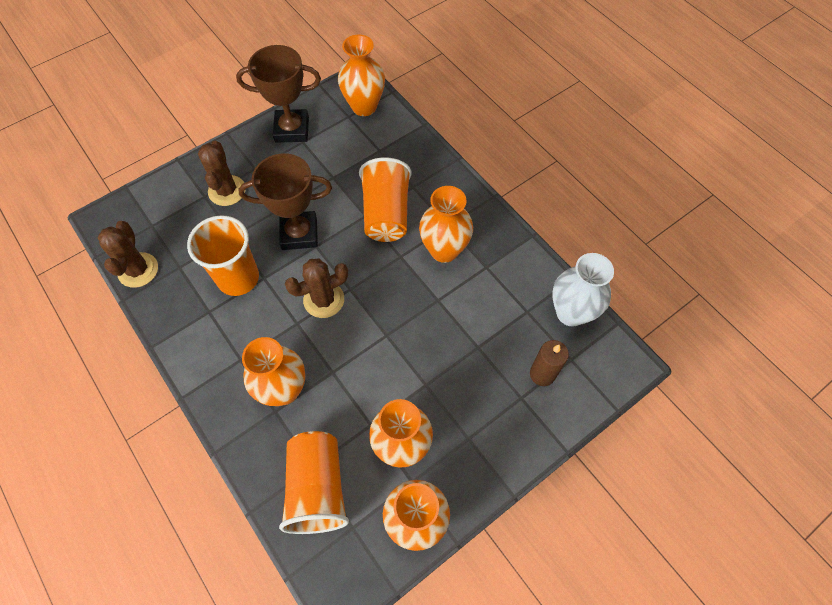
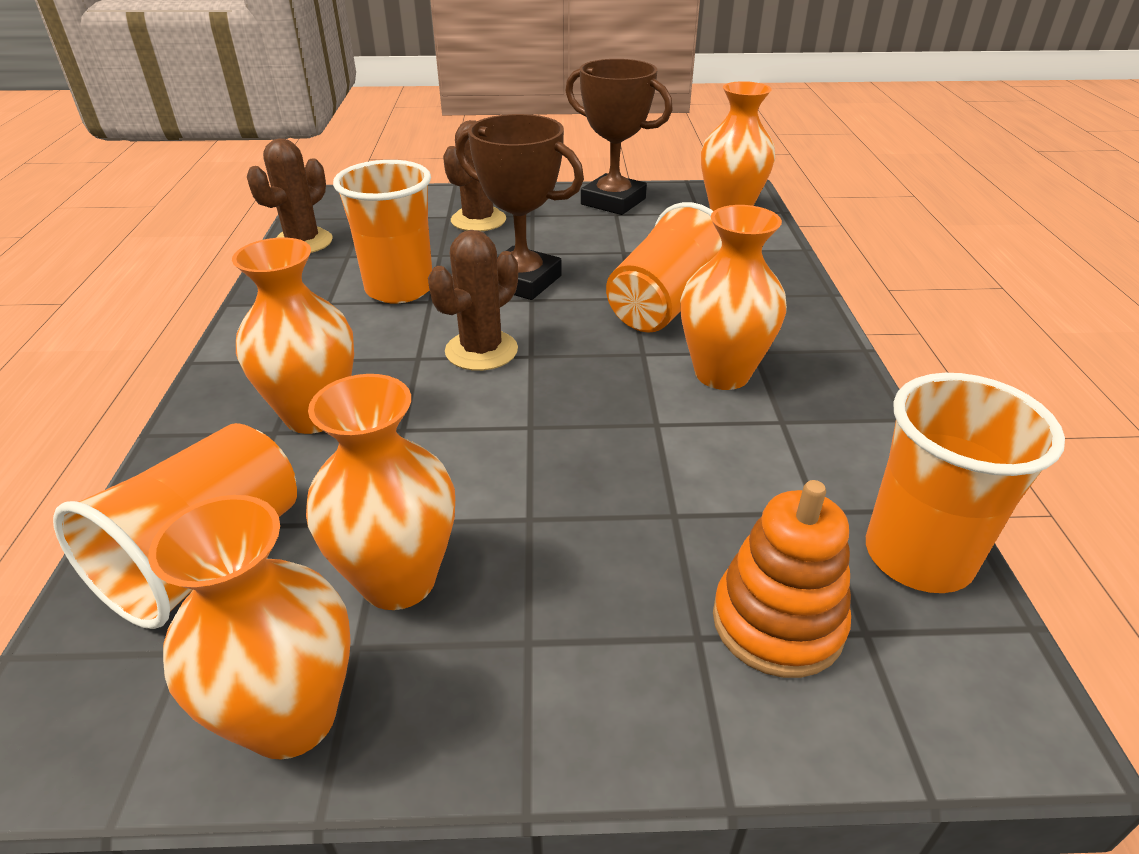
camera: 35 degrees right, 25 degrees down
brown cactus [285,259,348,318] -> brown cactus turned 60 degrees counterclockwise [428,230,518,371]
brown candle [530,340,569,386] -> orange stacking toy [713,480,851,678]
white vase [552,253,614,326] -> orange cup [866,373,1065,593]

